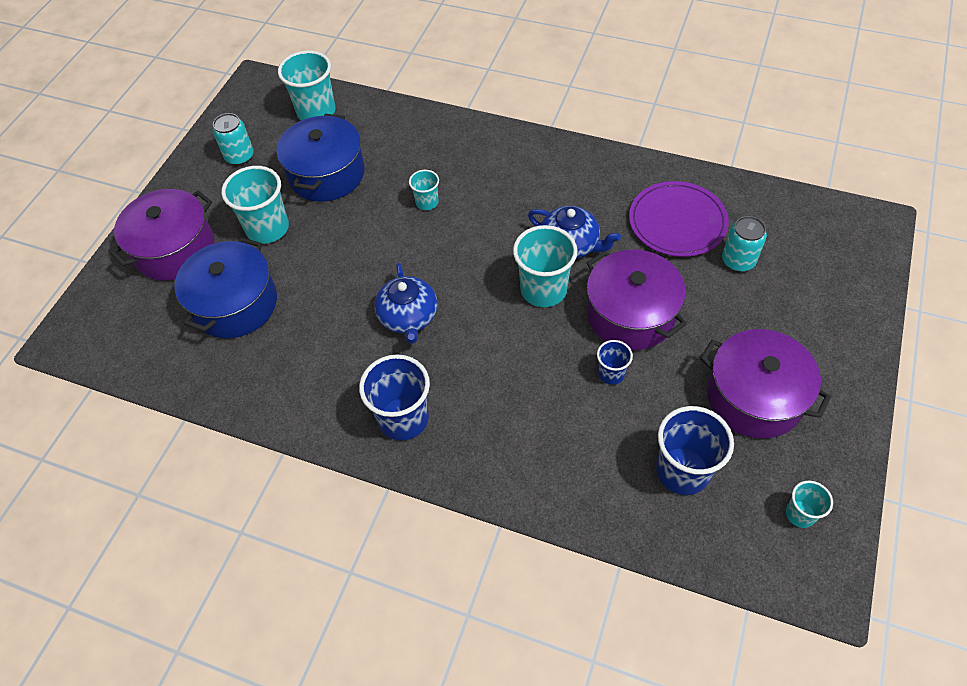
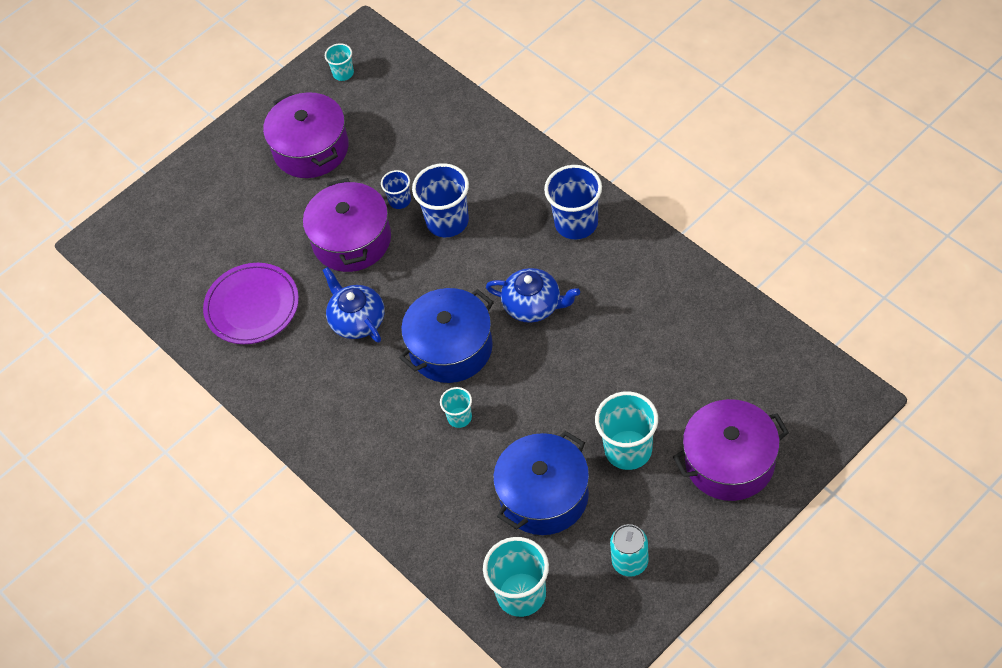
camera: 150 degrees left, 0 degrees up
blue pot [174,237,277,338] -> blue pot moved to [399,288,494,383]
blue teapot [374,263,437,344] -> blue teapot turned 90 degrees clockwise [486,268,580,323]
turquoise cup [513,225,577,307] -> none
blue cup [656,406,734,495] -> blue cup moved to [412,163,469,237]
turquoise can [722,216,767,272] -> none

